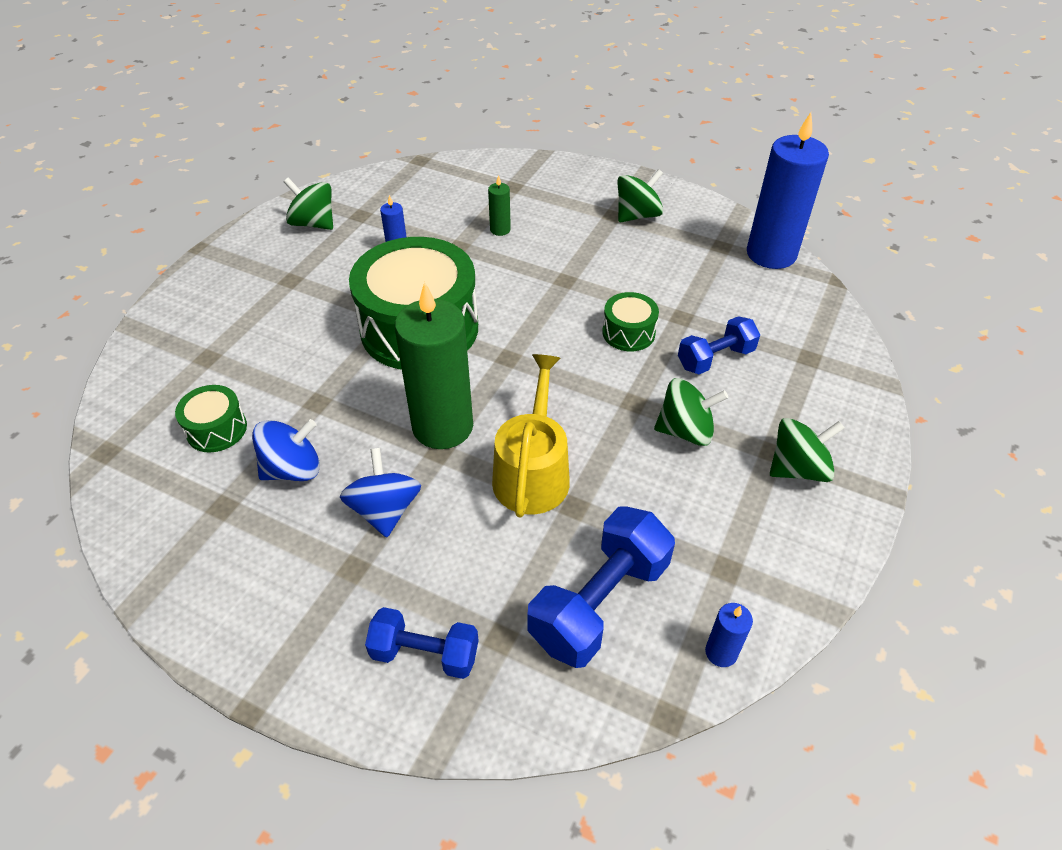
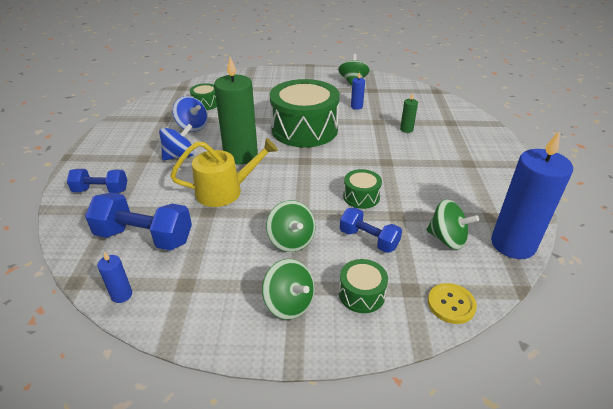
camera: 65 degrees right, 10 degrees down
blue dumbbell [365,607,479,679] -> blue dumbbell turned 75 degrees counterclockwise [67,169,127,193]
green spinning top [618,169,663,222] -> green spinning top moved to [426,199,479,250]
none -> green drum [339,259,388,313]
none -> yellow button [428,283,477,324]

